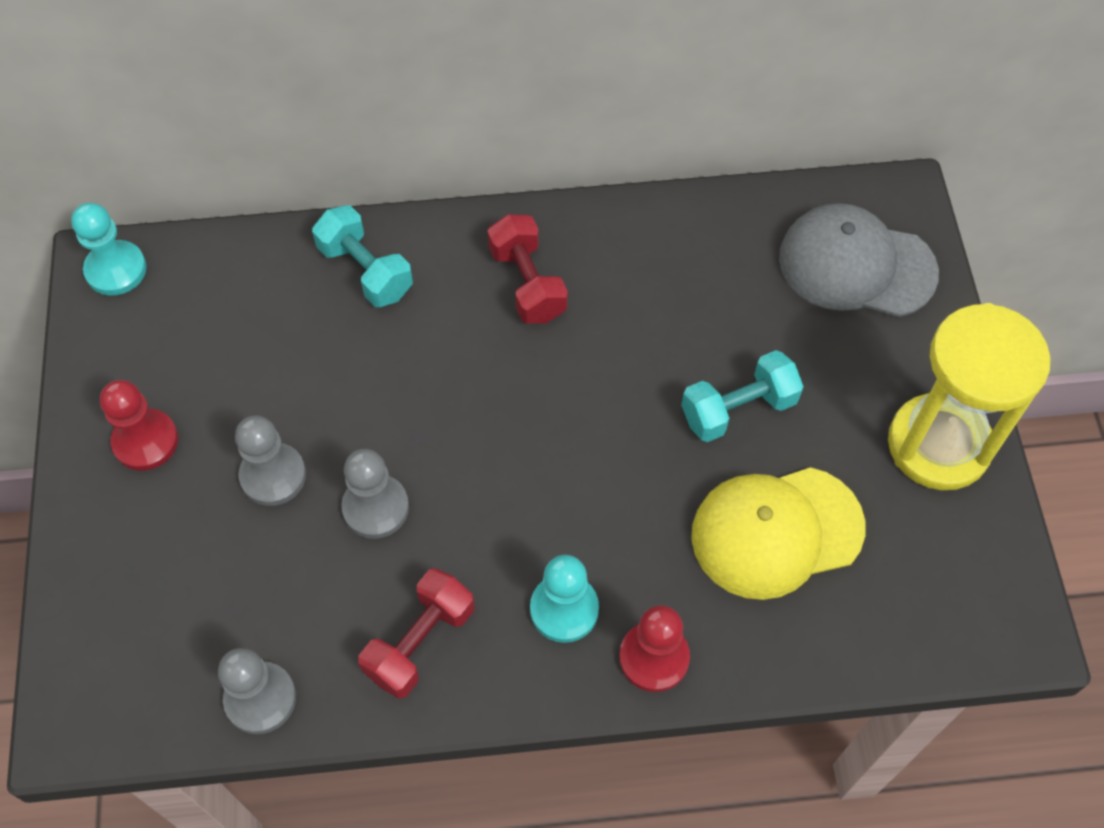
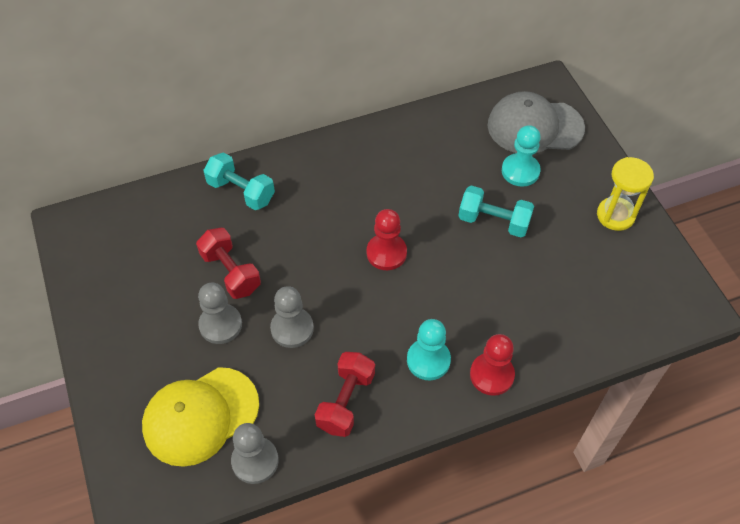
camera: 15 degrees left, 5 degrees down
turquoise pawn [71,203,147,296] -> turquoise pawn moved to [502,125,541,187]
red pawn [100,380,178,471] -> red pawn moved to [366,209,407,270]
red dumbbell [487,214,568,324] -> red dumbbell moved to [196,228,261,299]
turquoise dumbbell [681,350,804,442] -> turquoise dumbbell turned 60 degrees clockwise [458,185,534,237]
yellow cap [691,467,866,600] -> yellow cap moved to [142,367,259,467]
yellow hourglass [888,303,1050,490] -> yellow hourglass [597,157,654,231], size x0.61

